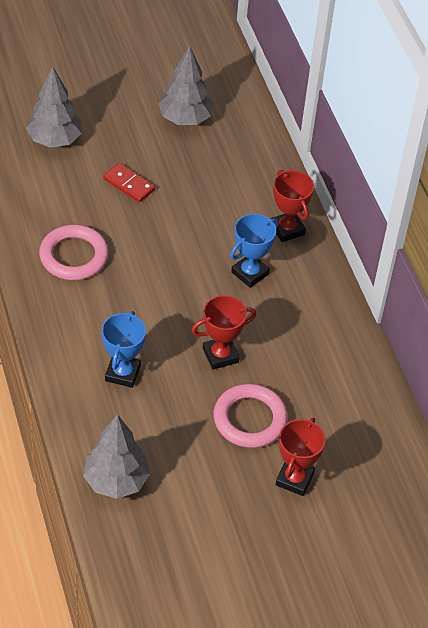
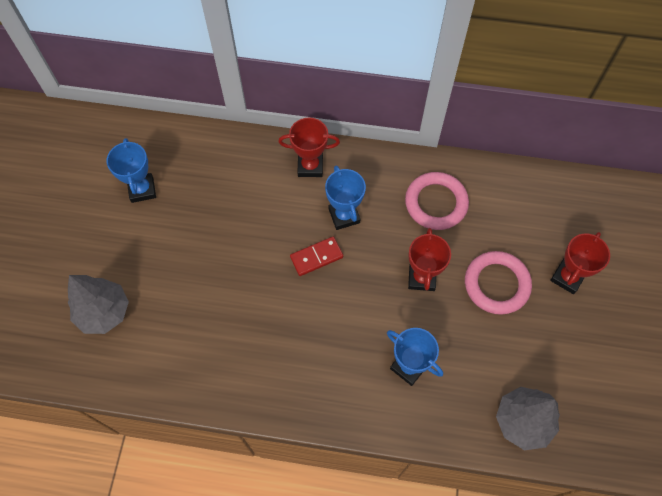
camera: 60 degrees left, 15 degrees up
pink ring [39,225,109,280] -> pink ring moved to [405,172,469,230]
red domino [103,163,155,202] -> red domino moved to [290,237,343,276]
grey tree [158,46,213,125] -> blue trophy [106,138,156,203]
red trophy [275,418,326,496] -> red trophy turned 75 degrees clockwise [550,232,610,294]

